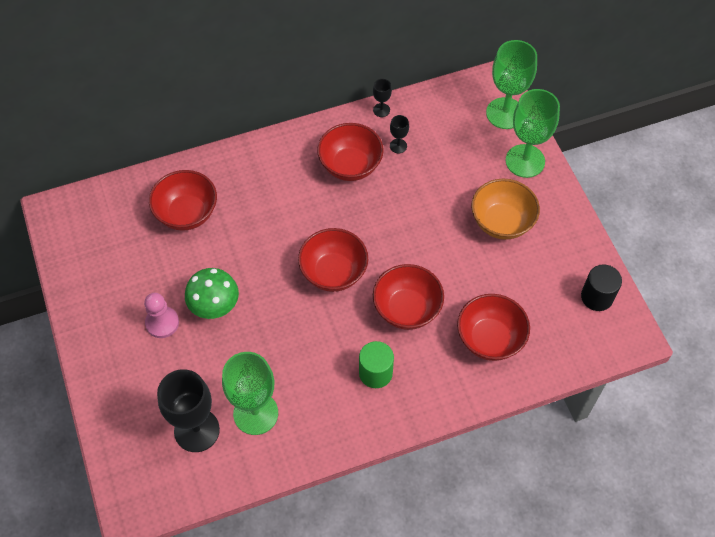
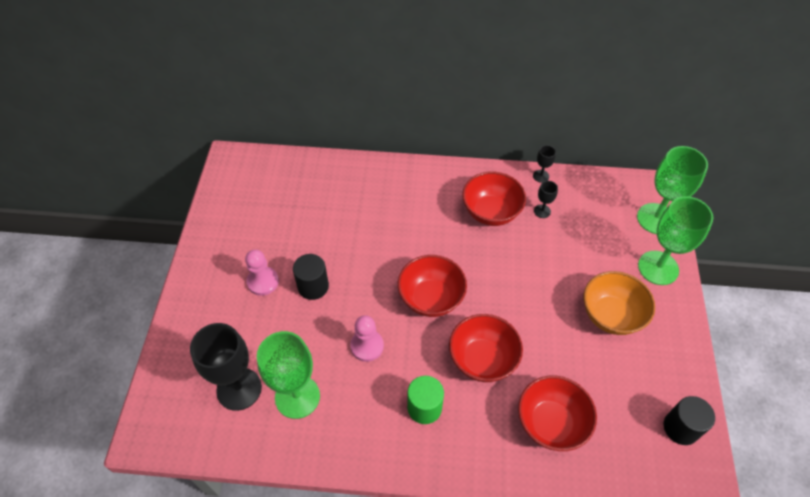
camera: 25 degrees right, 5 degrees down
red bowl [149,170,217,231] -> none
green mushroom [185,268,239,319] -> black cylinder [293,254,329,300]
none -> pink pawn [350,315,384,362]

